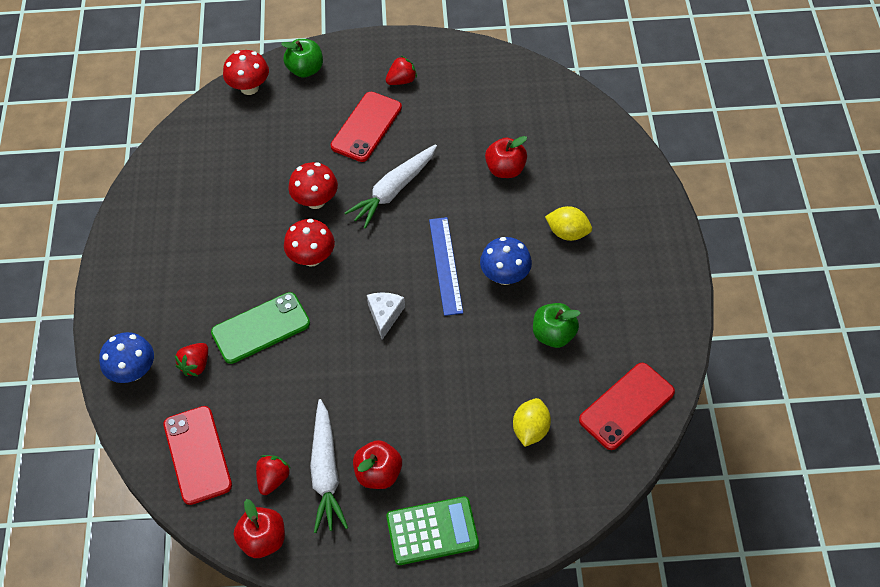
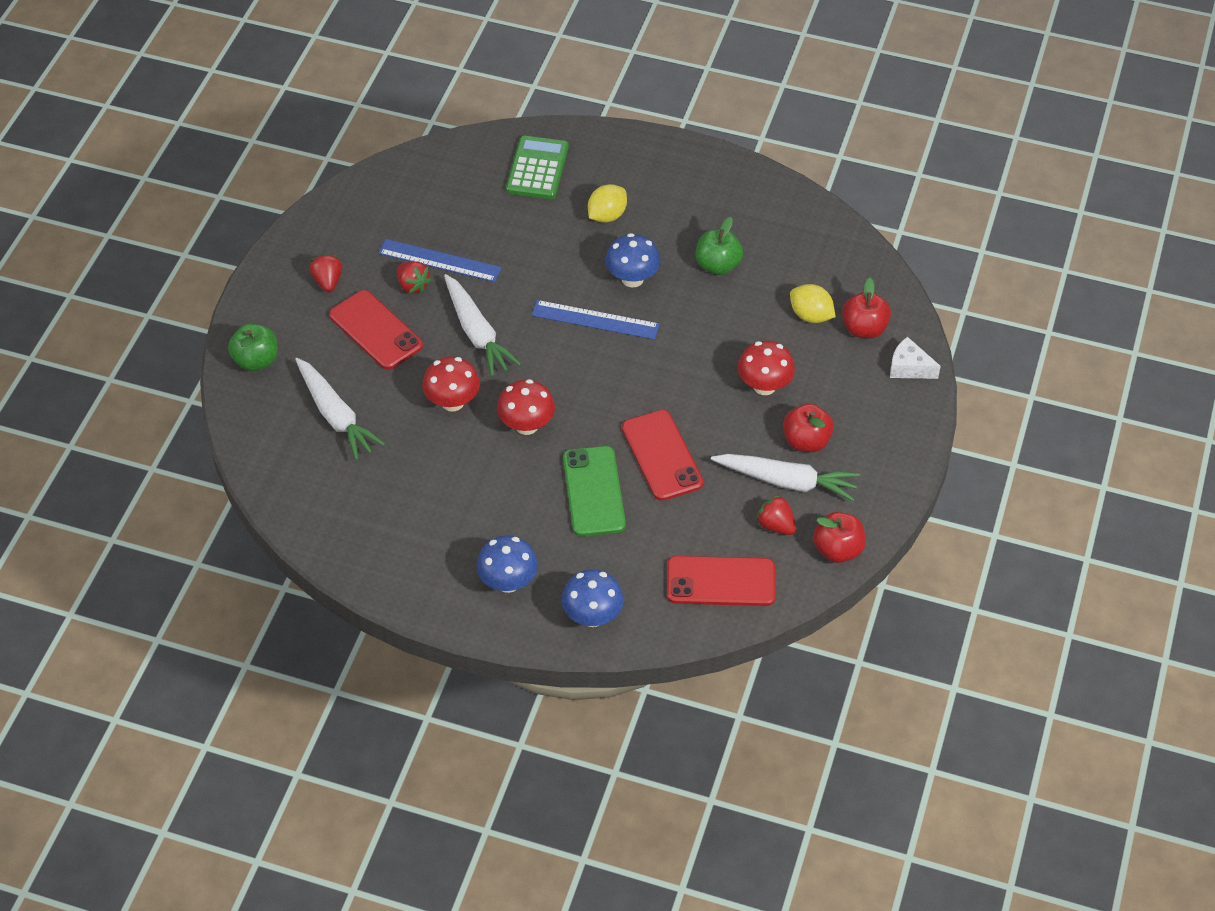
camera: 70 degrees left, 5 degrees down
red strawberry [175,343,208,377] -> red strawberry moved to [397,261,432,294]
red mushroom [223,50,269,95] -> red mushroom moved to [738,341,795,395]
white cheese [367,292,405,340] -> white cheese moved to [890,337,941,379]
green calculator [386,496,479,565] -> green calculator moved to [506,136,569,199]
red apple [485,136,527,178] -> red apple moved to [842,278,891,338]
red phone [579,363,675,450] -> red phone moved to [622,410,703,501]
none -> white carrot [295,358,385,460]
none -> blue ruler [378,239,502,282]
none -> blue mushroom [476,535,538,593]

